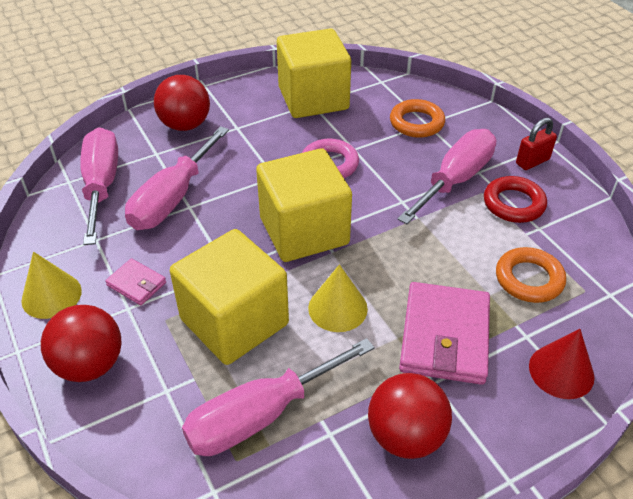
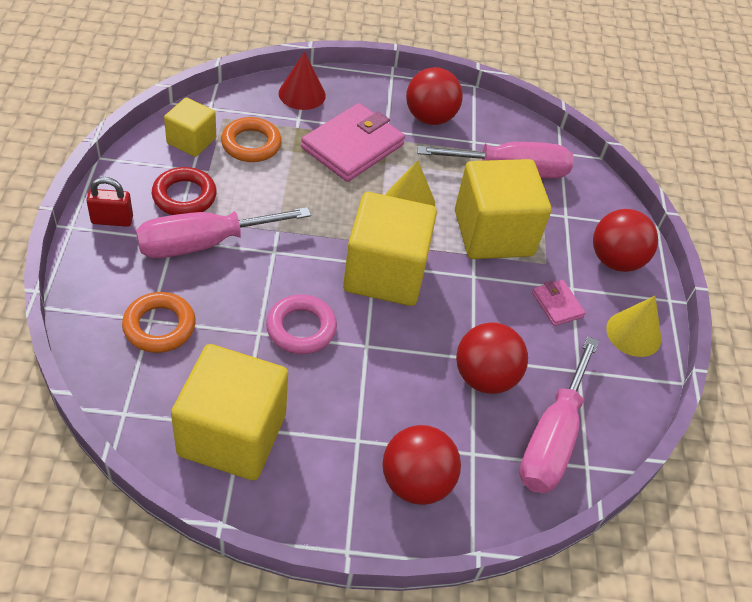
camera: 155 degrees left, 5 degrees up
pink screwdriver [125,126,229,230] -> red ball [456,322,528,394]
none -> yellow cube [164,97,216,157]

